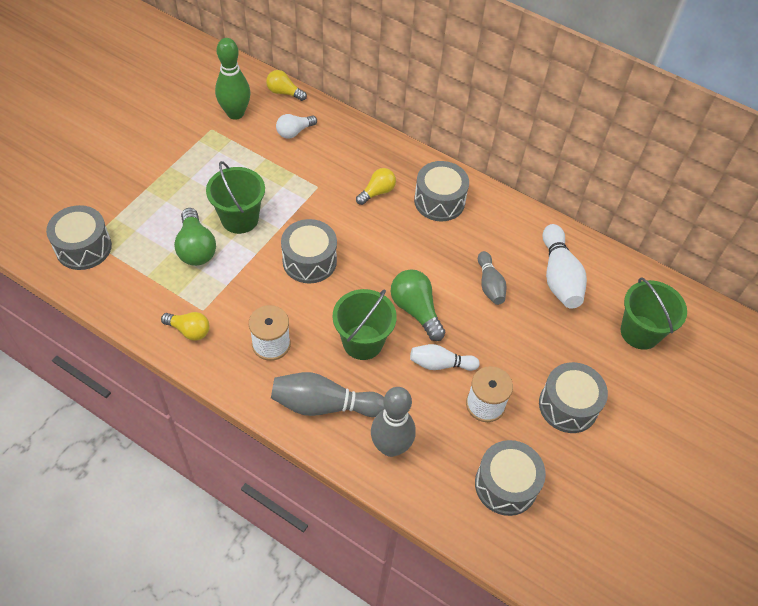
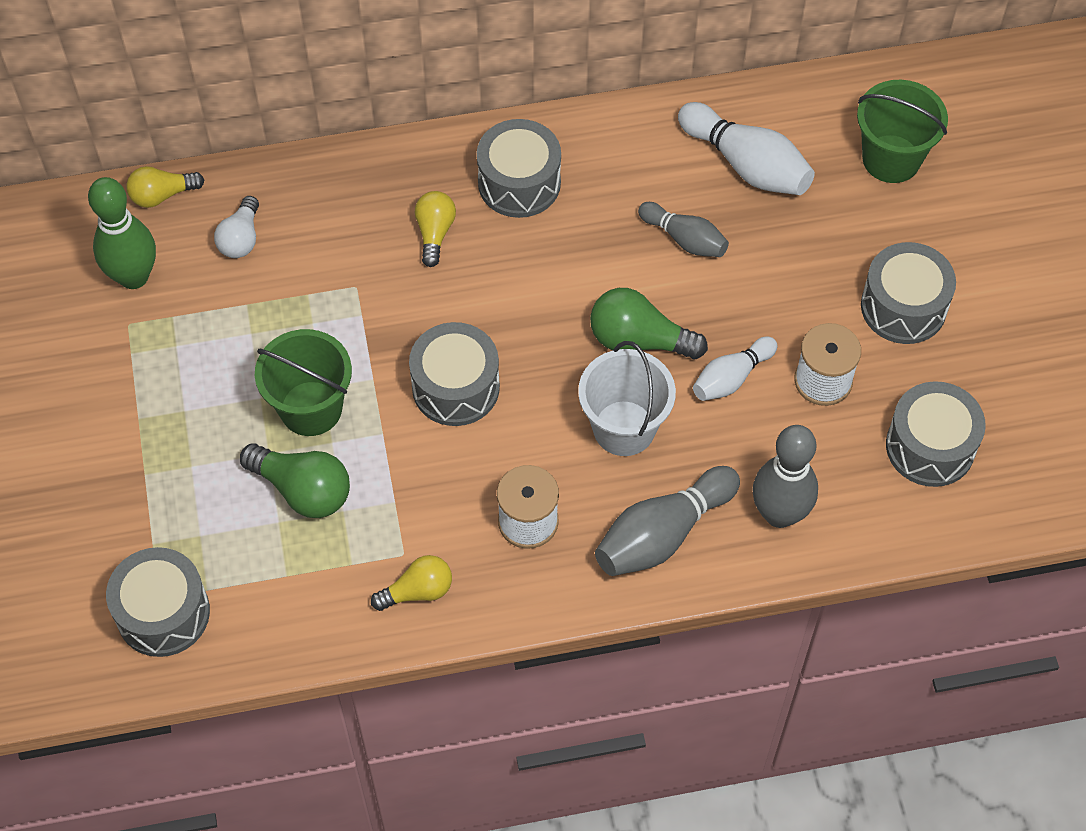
camera: 40 degrees left, 5 degrees up
green bucket [333,289,397,360] -> white bucket [578,341,676,456]

